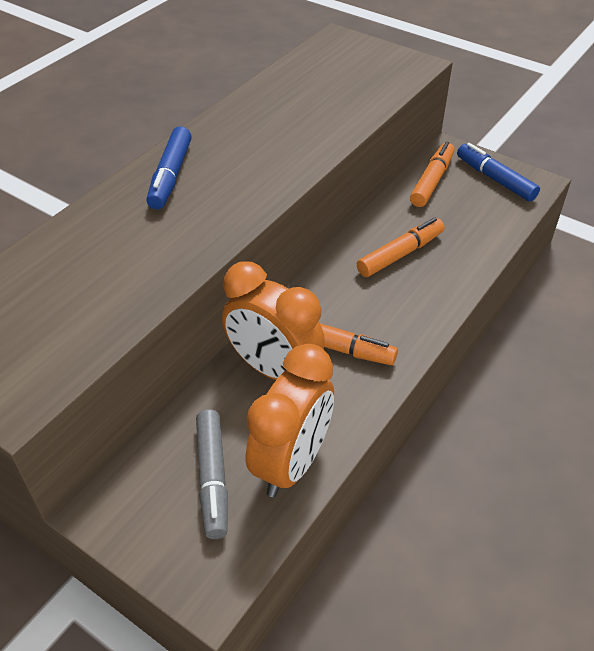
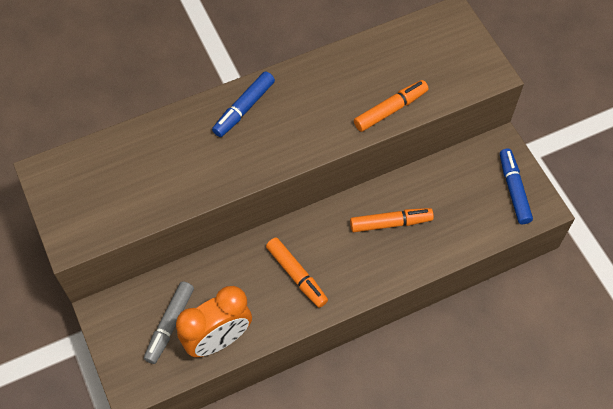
camera: 30 degrees right, 15 degrees up
orange clock [222,262,325,380] -> none
orange marker [410,142,454,207] -> orange marker moved to [354,80,428,132]

